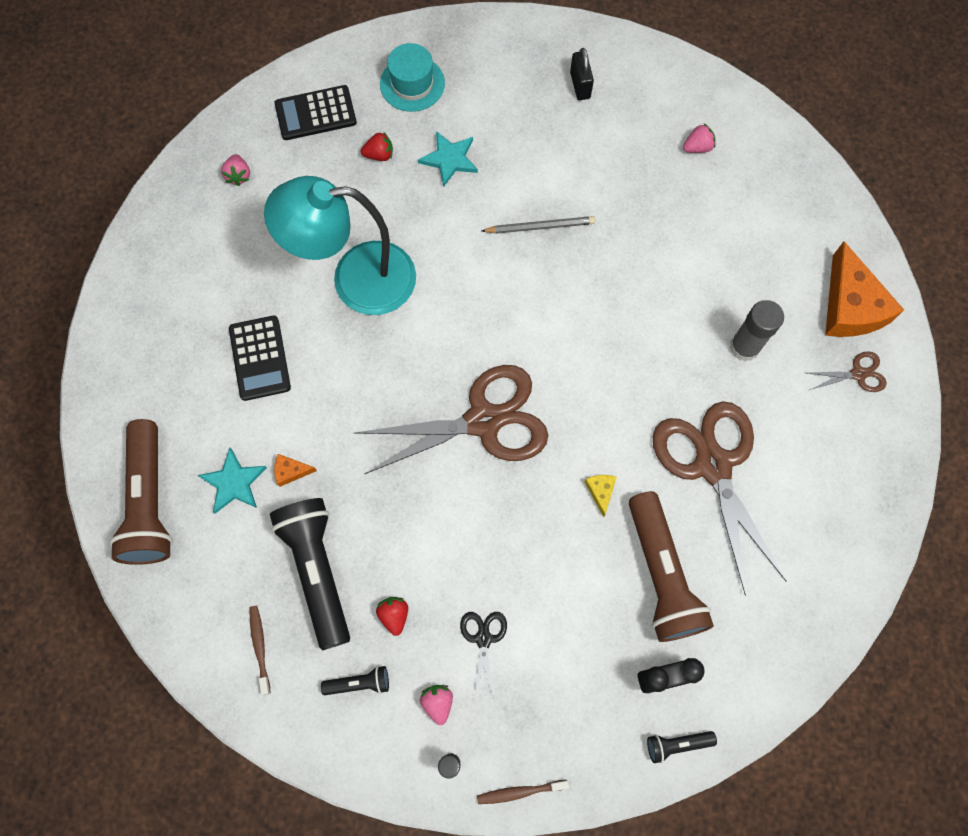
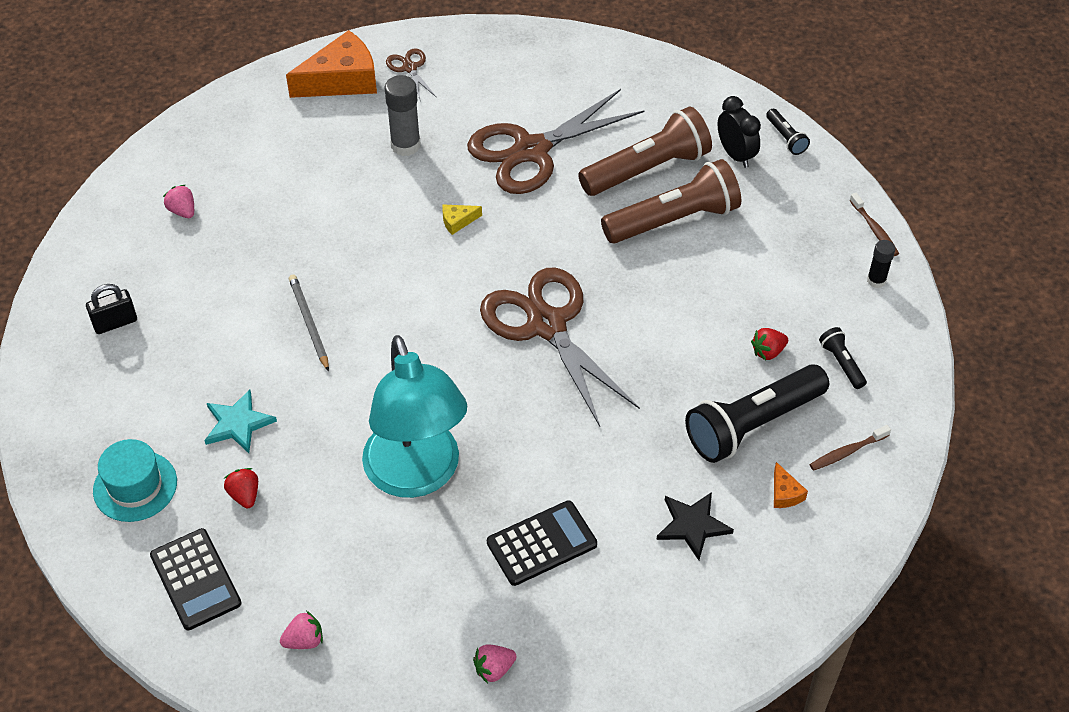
camera: 105 degrees left, 20 degrees down
brown flashlight [109,419,173,565] -> brown flashlight moved to [601,159,741,243]
turquoise star [198,448,267,514] -> black star [656,492,734,560]
orange cheese [274,454,317,487] -> orange cheese moved to [774,462,808,508]
pink strawberry [420,685,453,725] -> pink strawberry moved to [473,644,517,683]
black scissors [460,612,507,699] -> none
yellow cheese [585,475,617,517] -> yellow cheese moved to [442,204,482,235]

